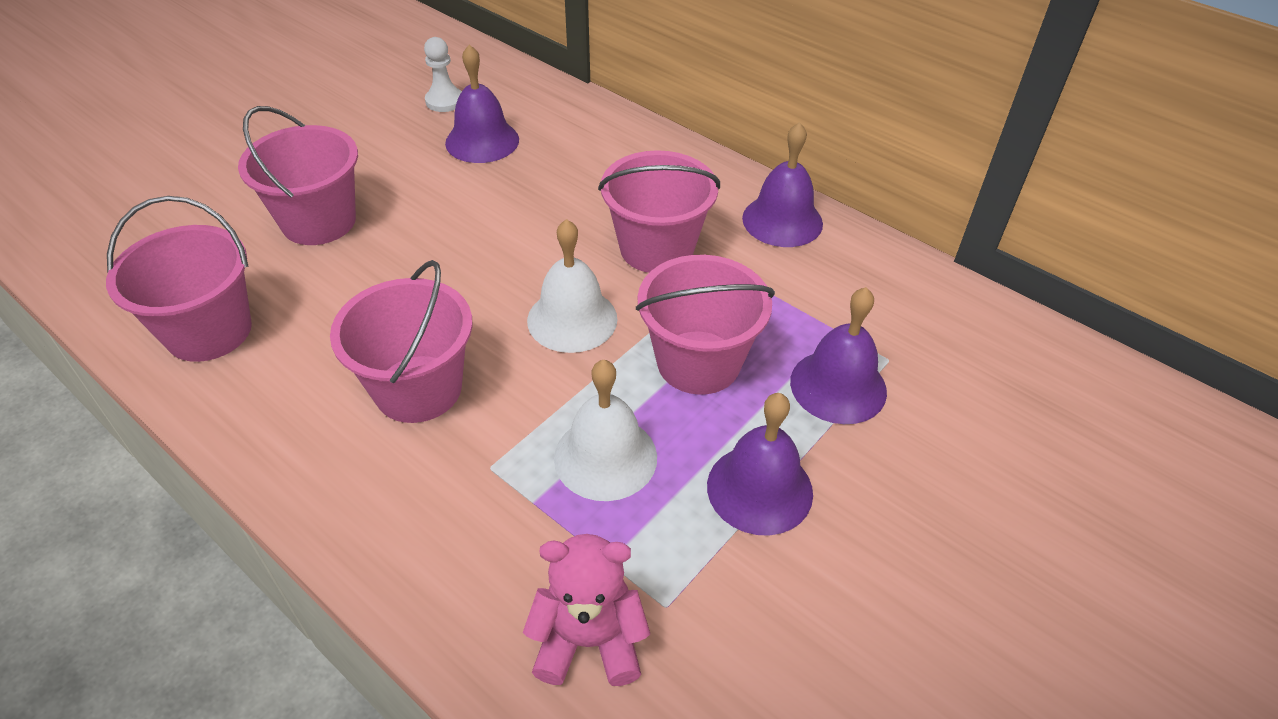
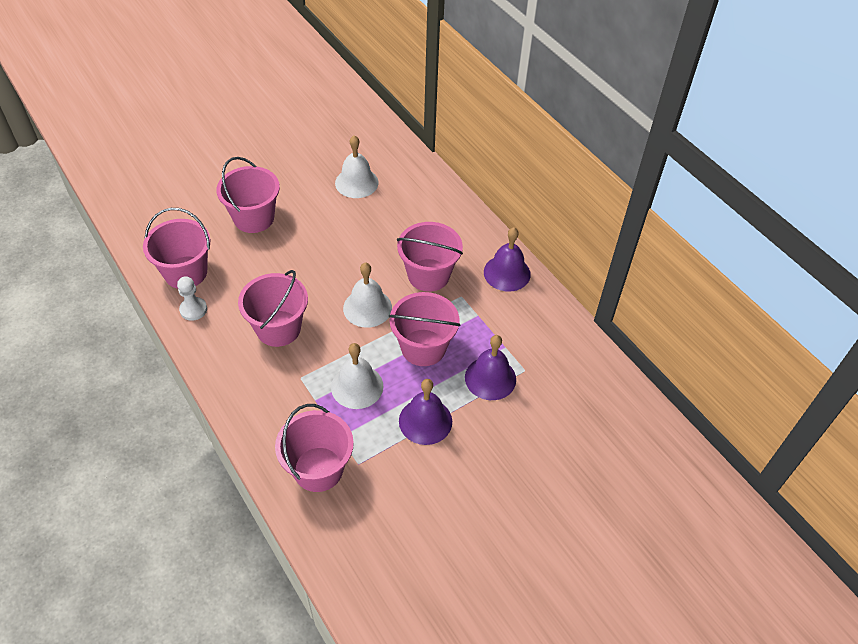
camera: 15 degrees right, 5 degrees up
white pawn [424,37,462,112] -> white pawn moved to [177,276,207,321]
purple bell [445,45,519,163] -> white bell [335,135,379,198]
pink teddy bear [523,534,650,686] -> pink bucket [275,404,354,492]

